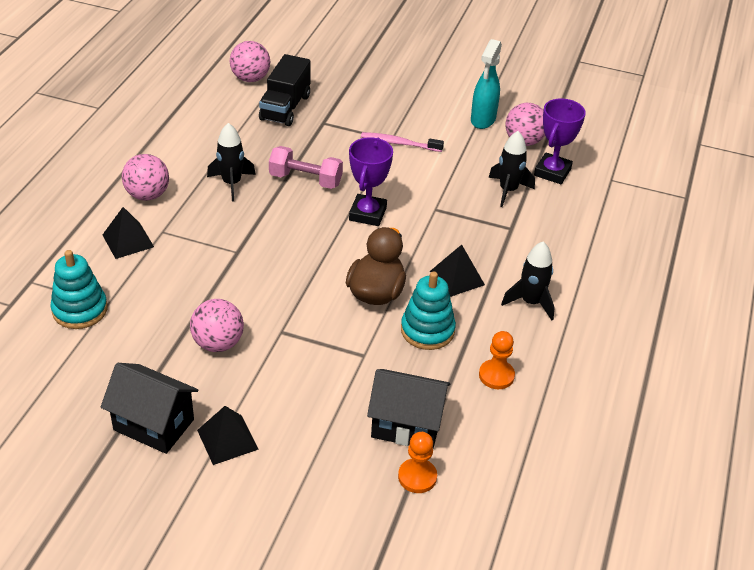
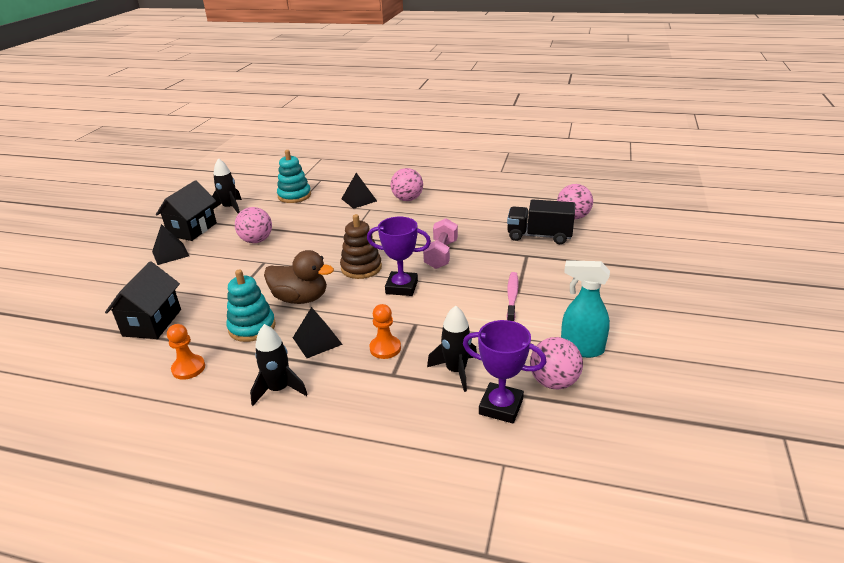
camera: 90 degrees right, 10 degrees down
black rocket [207,123,256,202] -> black rocket moved to [212,158,242,214]
orange pawn [398,432,437,493] -> orange pawn moved to [369,304,401,359]
none -> brown stacking toy [340,214,382,279]

